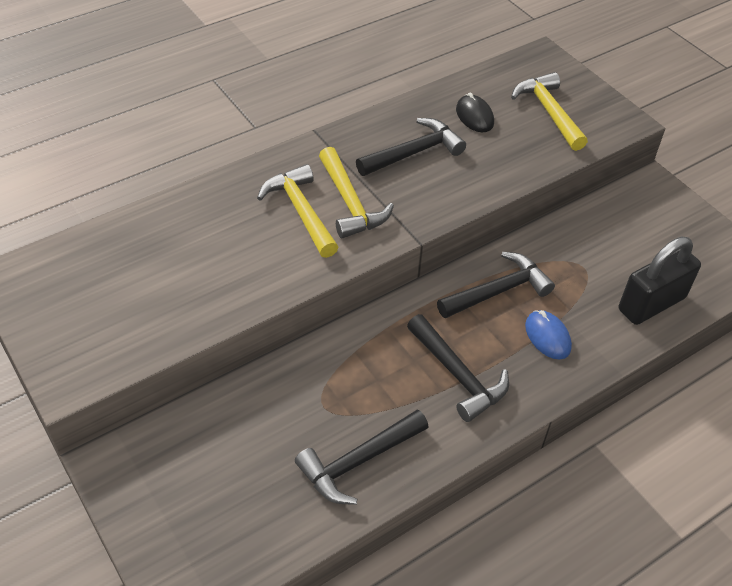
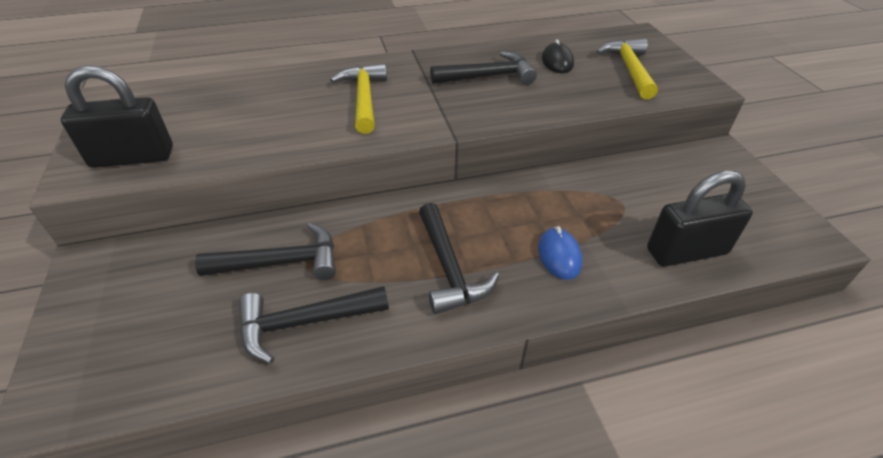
camera: 20 degrees right, 5 degrees down
yellow hammer [319,147,394,238] -> none
black hammer [437,252,555,318] -> black hammer moved to [195,223,336,280]
none -> black padlock [61,65,173,168]

